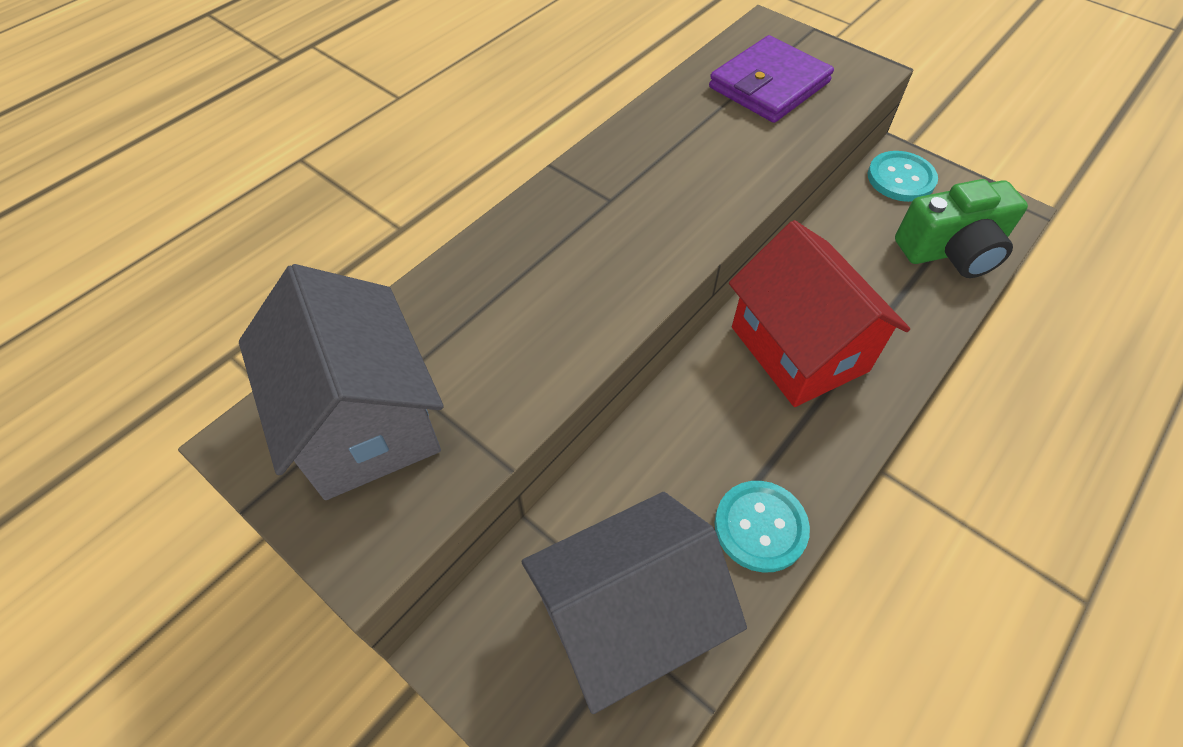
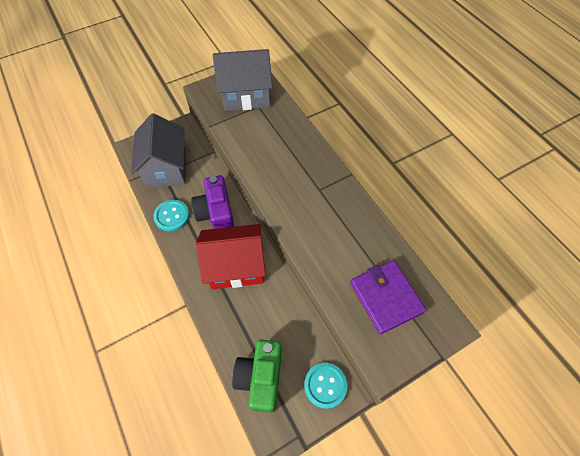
camera: 110 degrees right, 5 degrees up
none -> purple camera [191,175,235,229]

